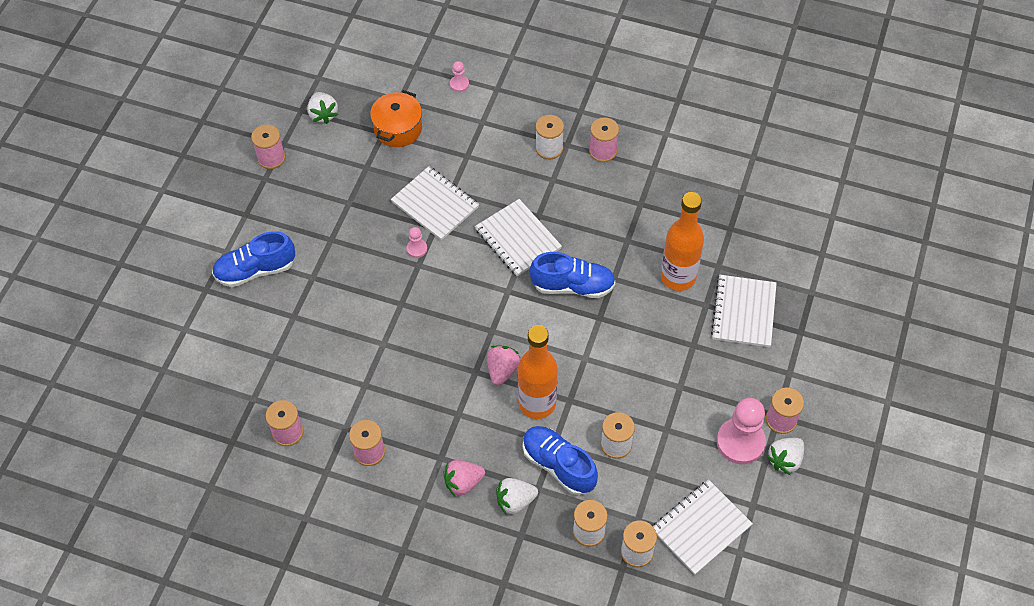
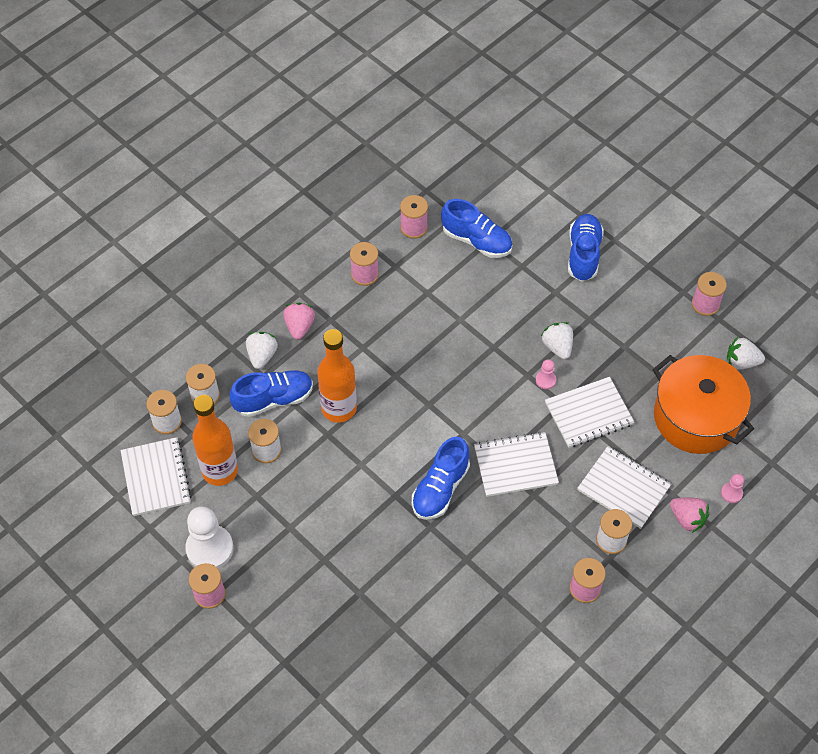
camera: 115 degrees right, 0 degrees up
orange pot [370,90,422,147] -> orange pot [653,355,754,454], size x1.66
pink strawberry [487,346,520,386] -> pink strawberry moved to [670,497,709,533]
orange bottle [661,192,704,291] -> orange bottle moved to [192,395,238,486]
white notebook [711,275,777,347] -> white notebook moved to [578,446,671,529]
pink pawn [717,398,766,464] -> white pawn [185,506,233,569]
white strawberry [766,438,804,475] -> white strawberry moved to [541,322,573,359]
none -> blue shoe [441,199,512,258]

